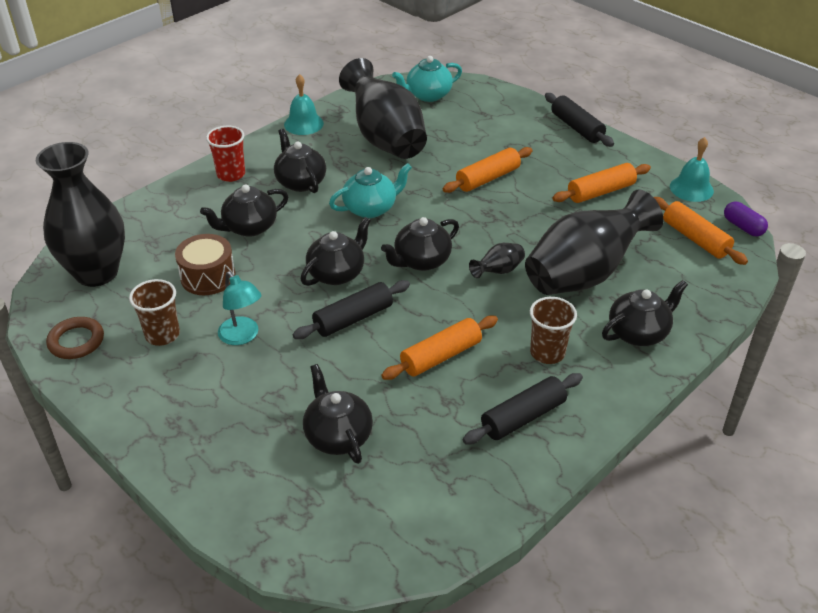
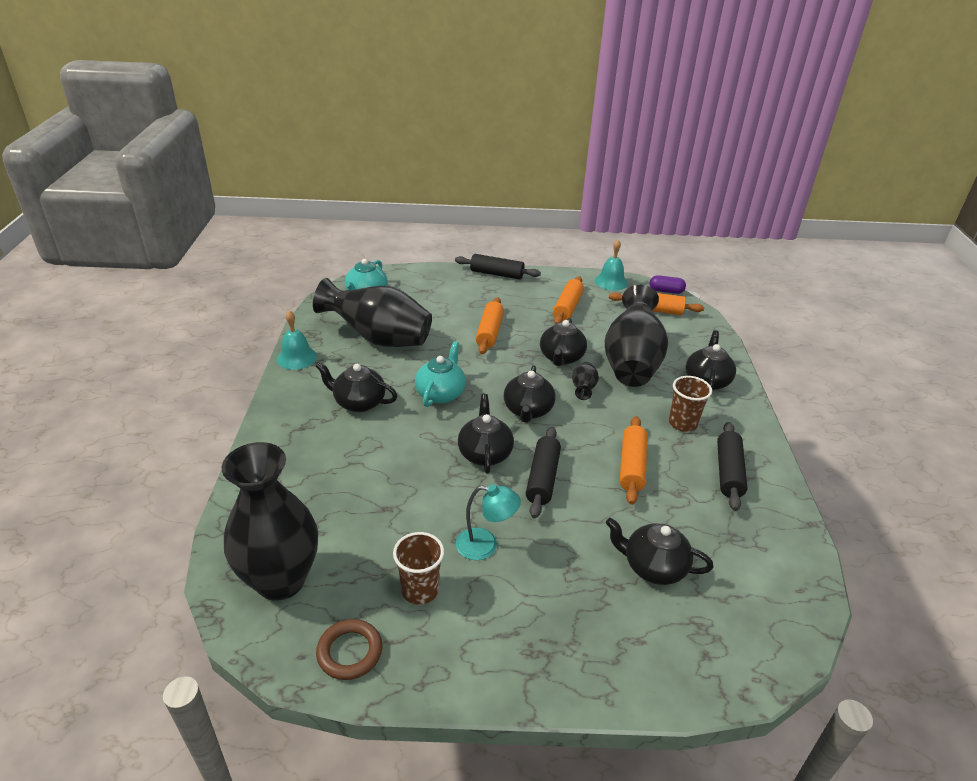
camera: 45 degrees left, 5 degrees down
brown drum [175,234,235,295] -> none
black teapot [200,184,289,237] -> black teapot moved to [540,318,587,366]
red cup [206,126,245,182] -> none

